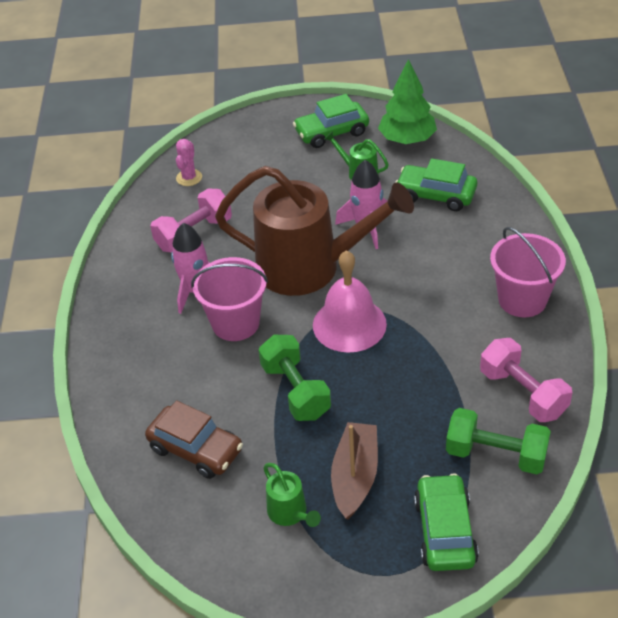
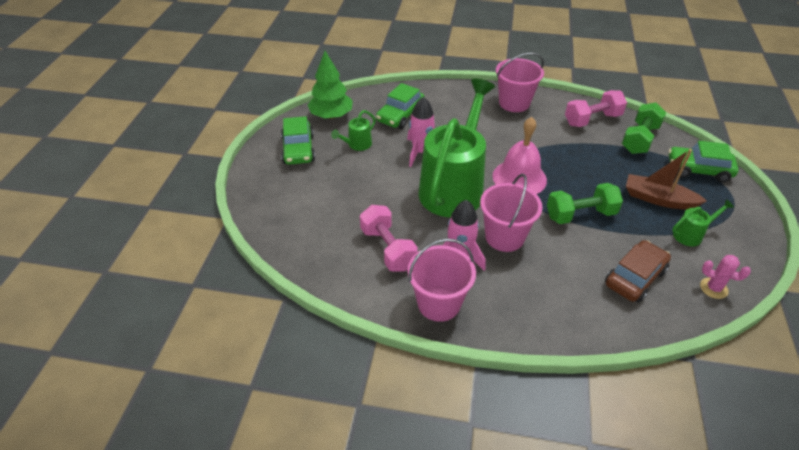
camera: 80 degrees left, 0 degrees up
pink cactus [176,139,202,186] -> pink cactus moved to [700,255,751,299]
brown watering can [215,166,414,296] -> green watering can [419,79,495,217]
none -> pink bucket [408,238,476,322]

